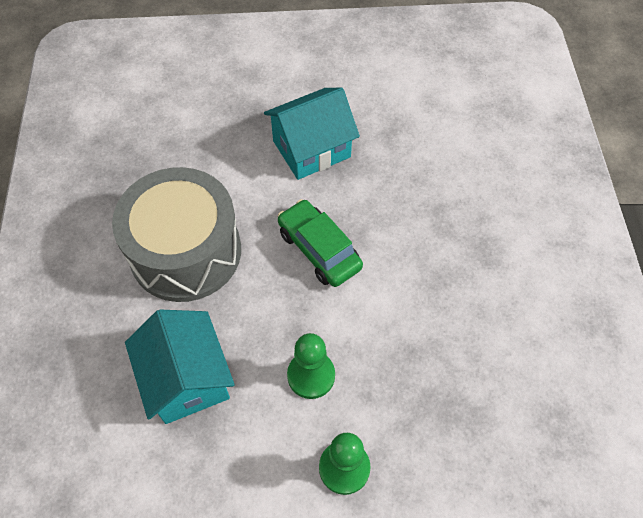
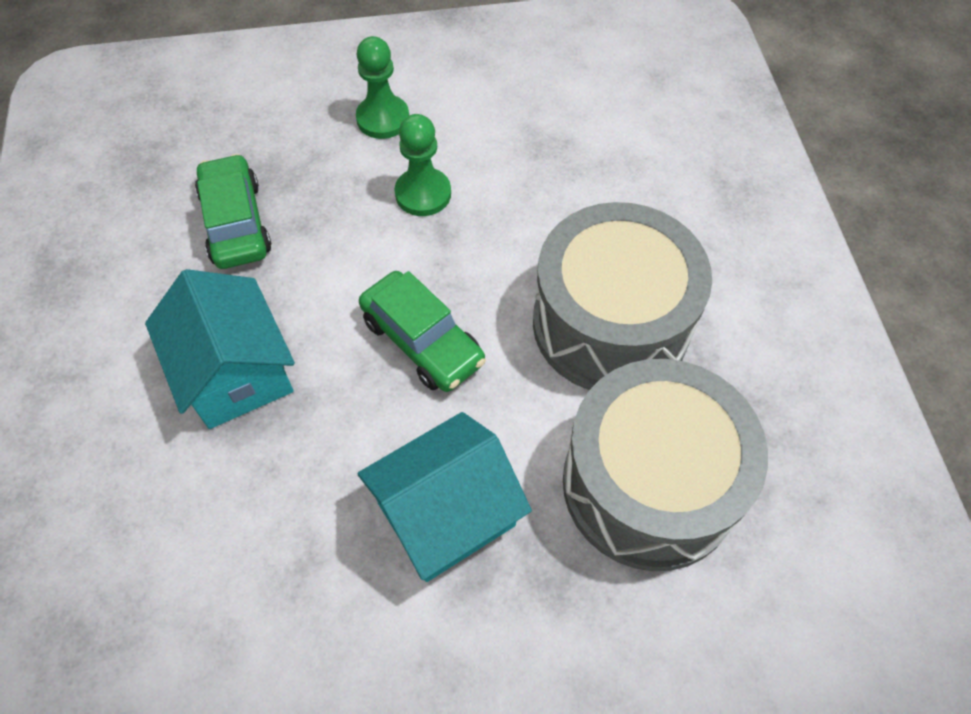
camera: 175 degrees right, 0 degrees up
turquoise house [125,309,235,424] -> turquoise house moved to [145,269,295,429]
none -> green car [195,154,271,269]
none -> grey drum [563,359,768,571]

